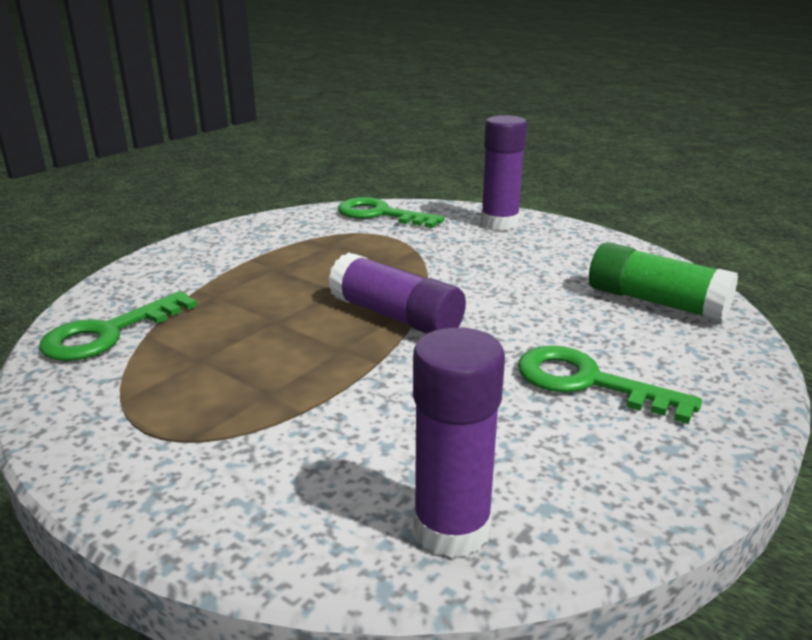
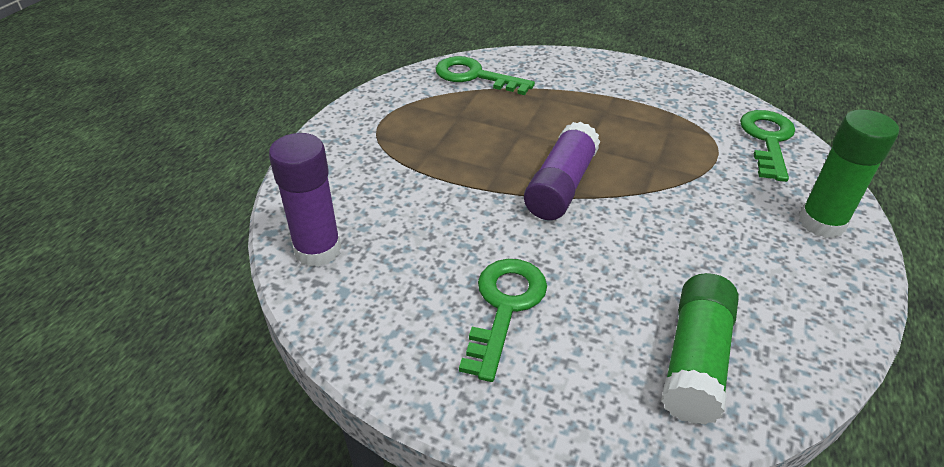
camera: 75 degrees right, 15 degrees up
purple glue stick [481,115,527,230] -> green glue stick [799,109,899,238]

